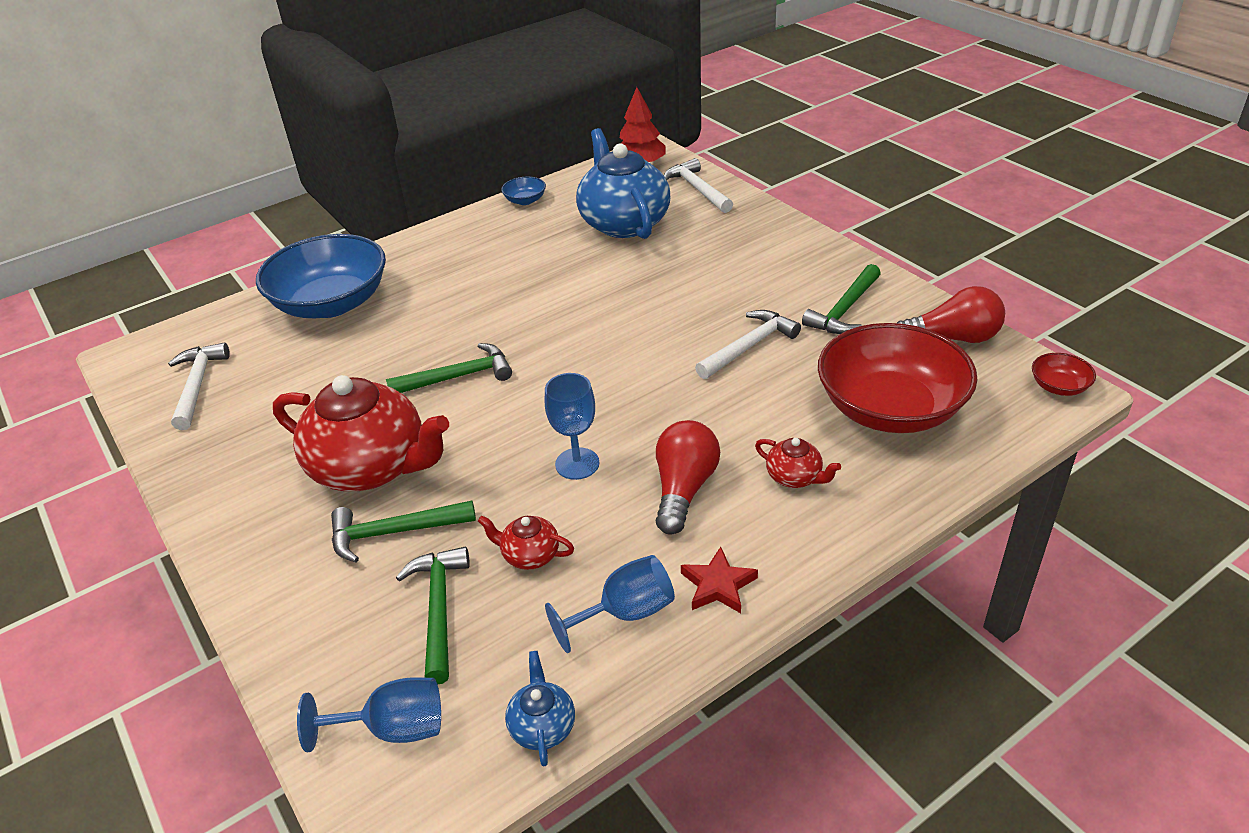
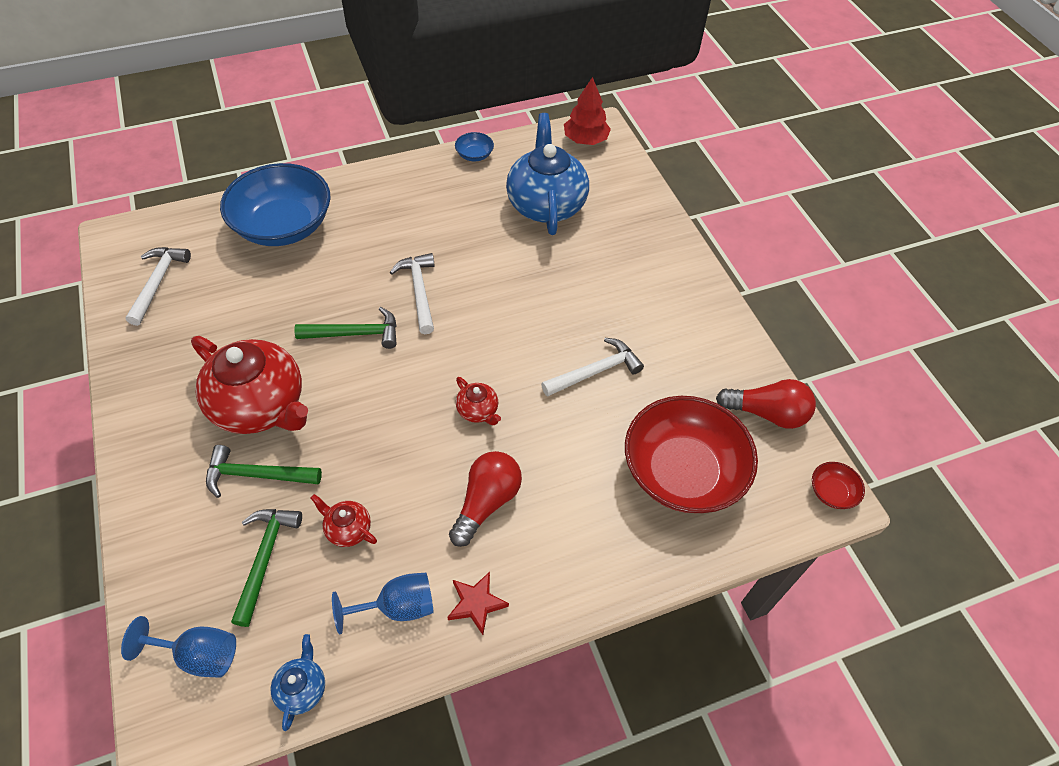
camera: 10 degrees right, 15 degrees up
blue goblet [545,373,599,480] -> none
white hammer [664,158,733,213] -> white hammer moved to [390,253,435,334]
red teapot [755,438,841,488] -> red teapot moved to [456,377,501,425]
green hammer [802,264,881,334] -> none

